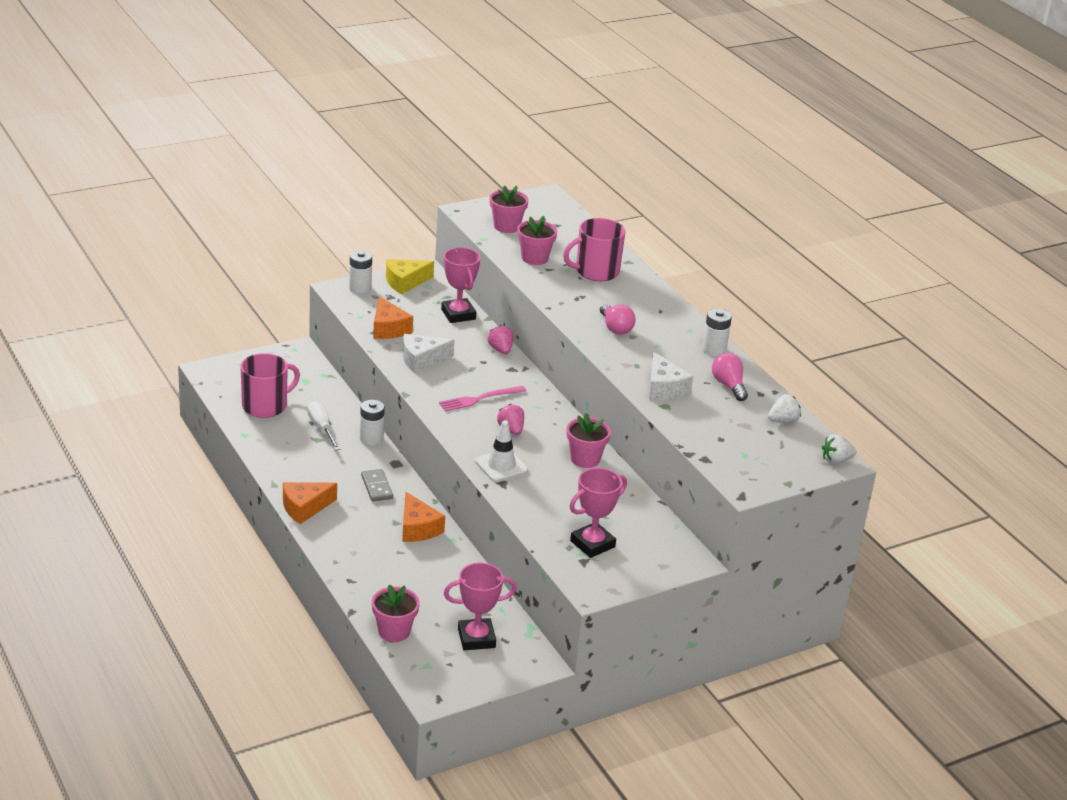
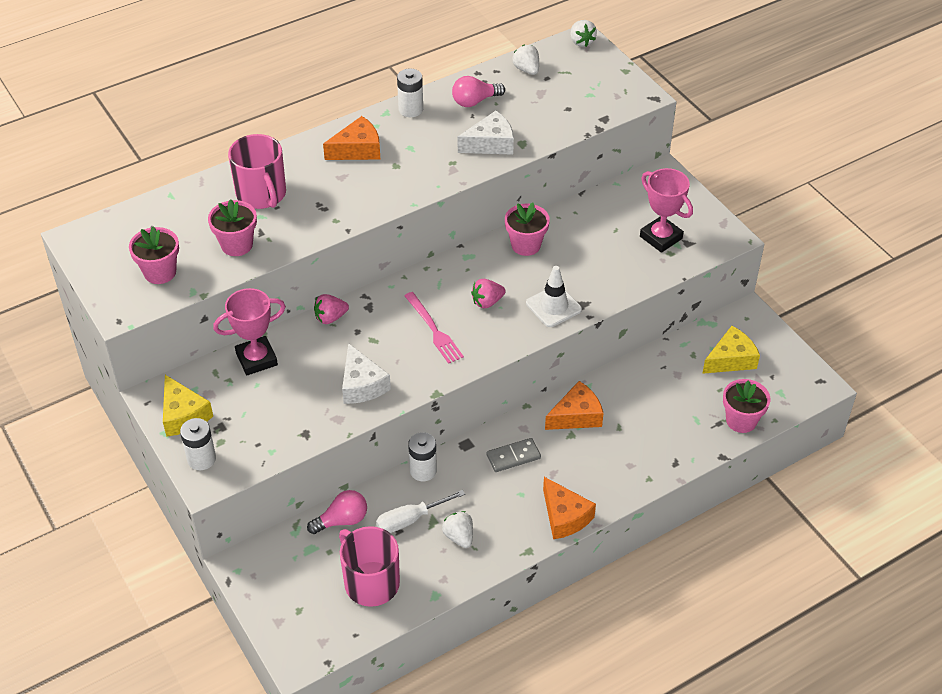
camera: 90 degrees left, 15 degrees up
orange cheese [373,296,413,339] -> orange cheese moved to [323,116,380,160]
pink trophy [444,563,517,650] -> yellow cheese [702,326,760,374]
pink light bulb [600,304,636,335] -> pink light bulb moved to [307,490,367,534]
none -> white strawberry [442,511,473,548]

